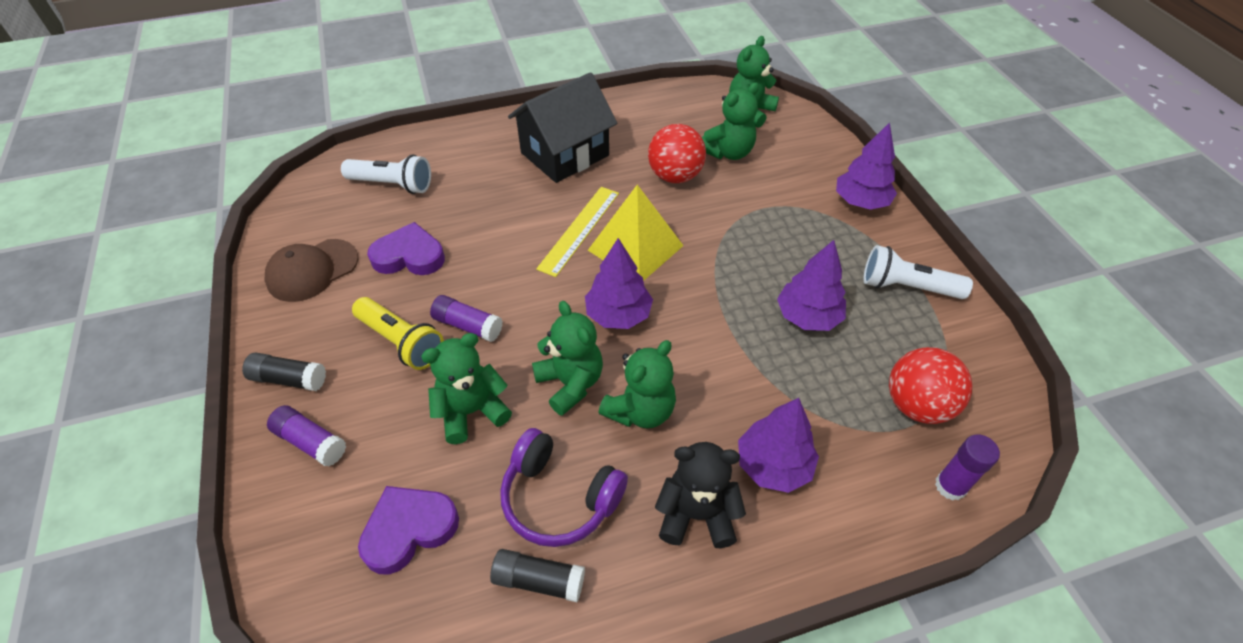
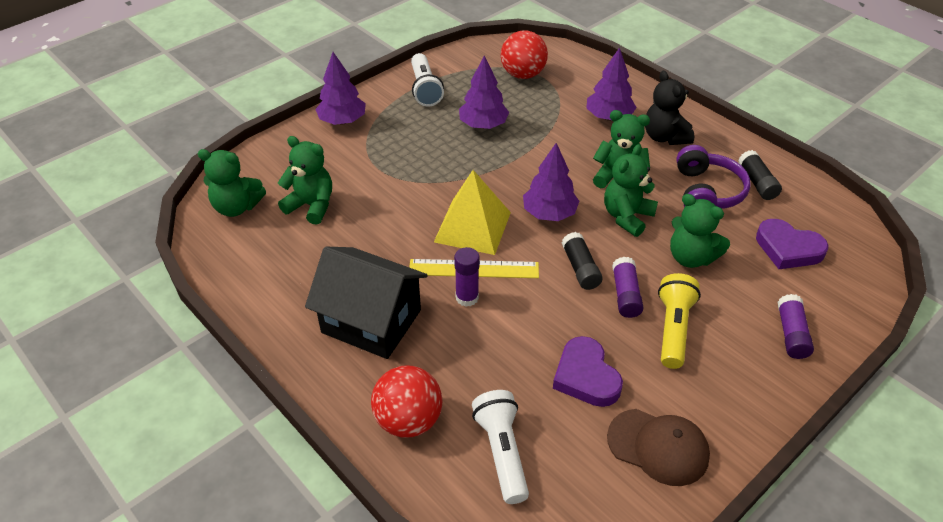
camera: 115 degrees left, 5 degrees down
black glue stick [242,352,326,391] -> black glue stick moved to [562,232,603,290]
red ball [648,124,706,183] -> red ball moved to [371,366,443,437]
purple glue stick [935,435,1000,501] -> purple glue stick moved to [454,247,480,307]

